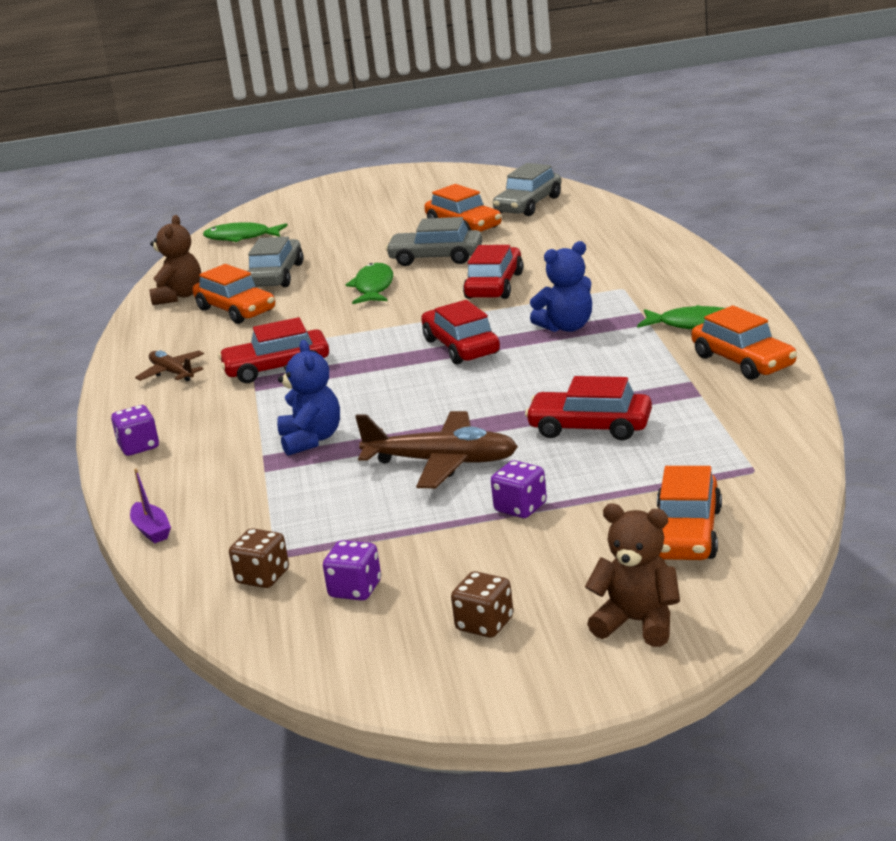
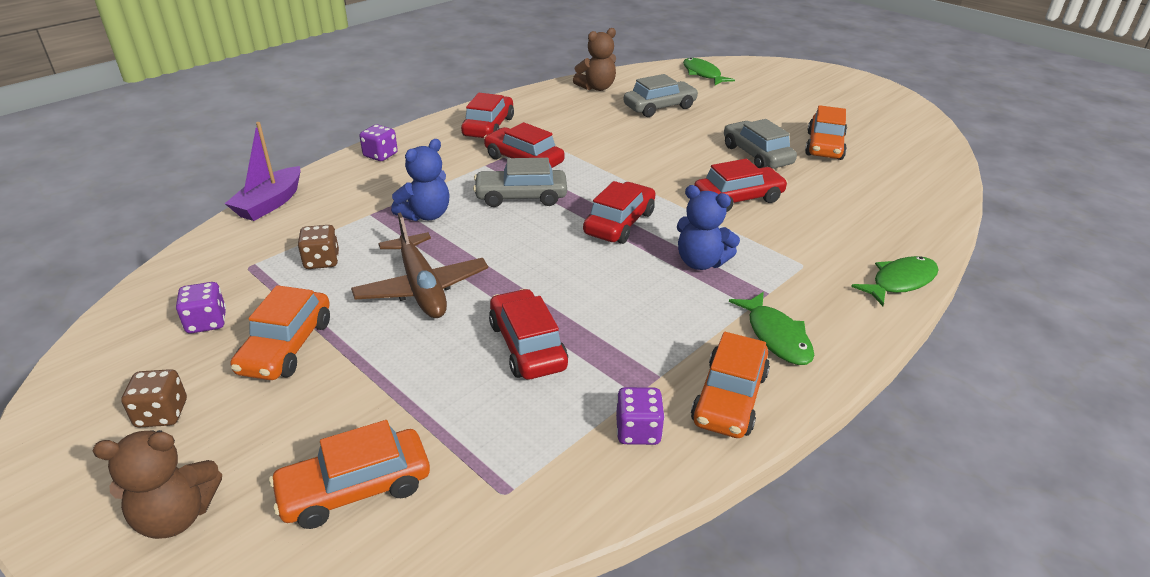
camera: 50 degrees right, 10 degrees up
purple boat [130,469,171,544] -> purple boat [225,122,301,221], size x1.71
brown plane [135,350,204,381] -> red car [461,93,514,138]
orange car [192,264,275,324] -> orange car moved to [231,285,330,380]
brown dice [229,528,289,588] -> brown dice moved to [298,225,339,269]
green fish [346,263,393,304] -> green fish moved to [851,256,939,306]
purple dice [491,460,547,518] -> purple dice moved to [616,387,665,445]
grey car [493,163,561,216] -> grey car moved to [473,158,567,207]
brown teddy bear [585,504,680,647] -> brown teddy bear turned 90 degrees clockwise [93,430,222,539]

